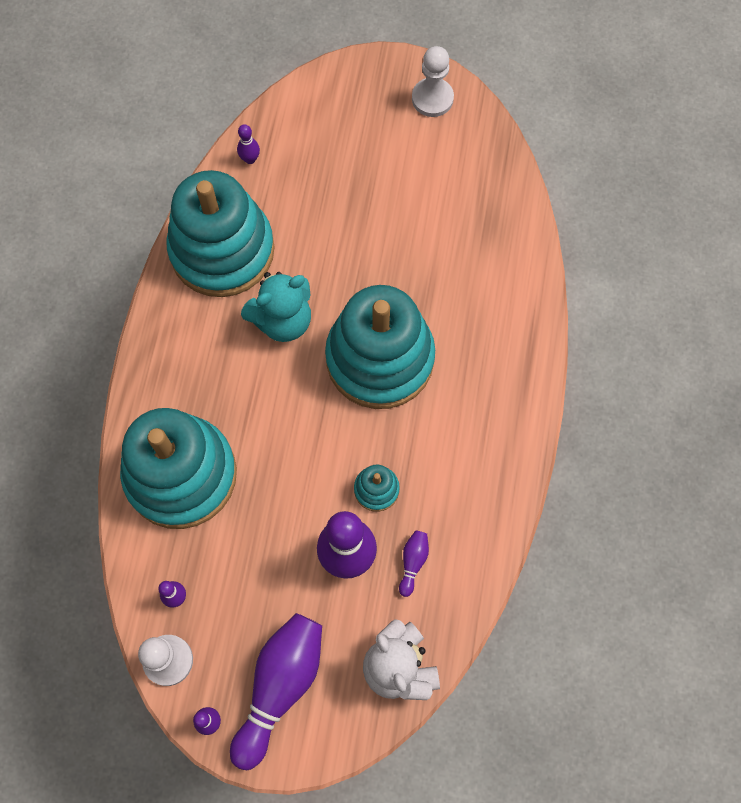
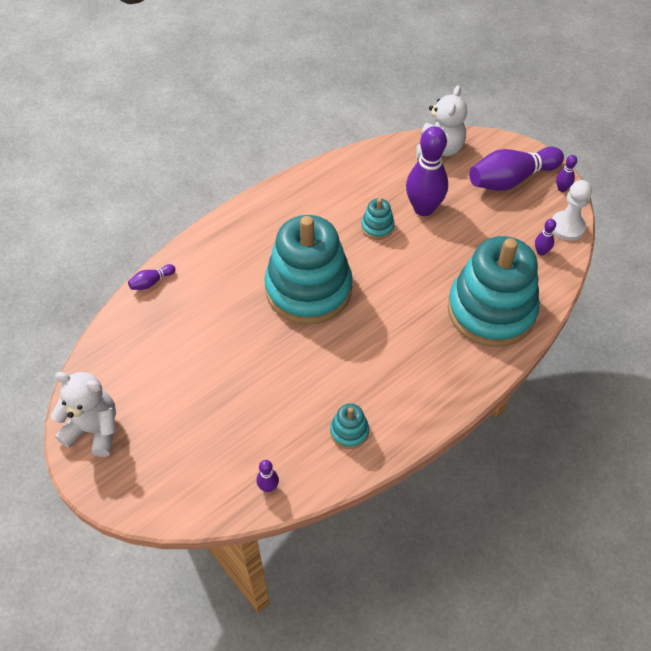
camera: 140 degrees left, 15 degrees down
turquoise stacking toy [167,170,274,297] -> turquoise stacking toy [330,403,369,449], size x0.40
turquoise teddy bear [241,272,311,342] -> none
purple bowling pin [399,530,429,597] -> purple bowling pin moved to [128,264,176,290]
white pawn [412,46,454,117] -> white teddy bear [51,372,116,457]

